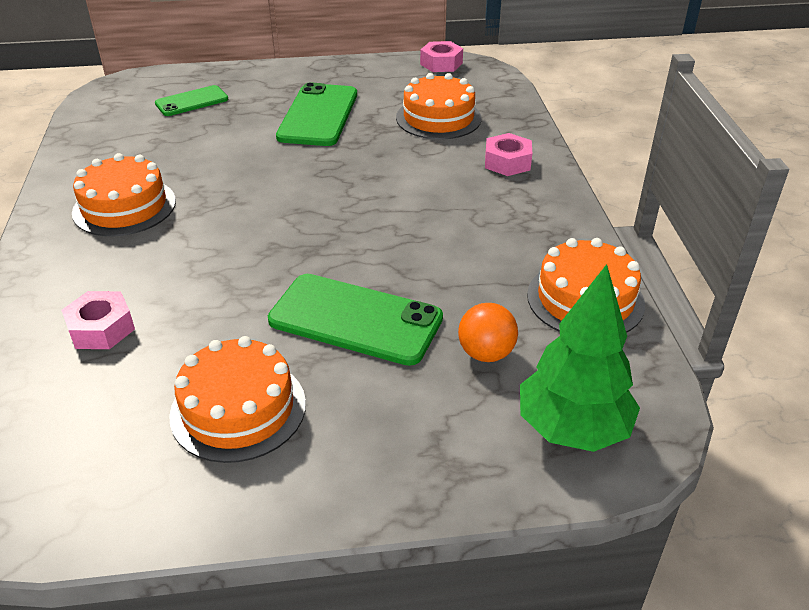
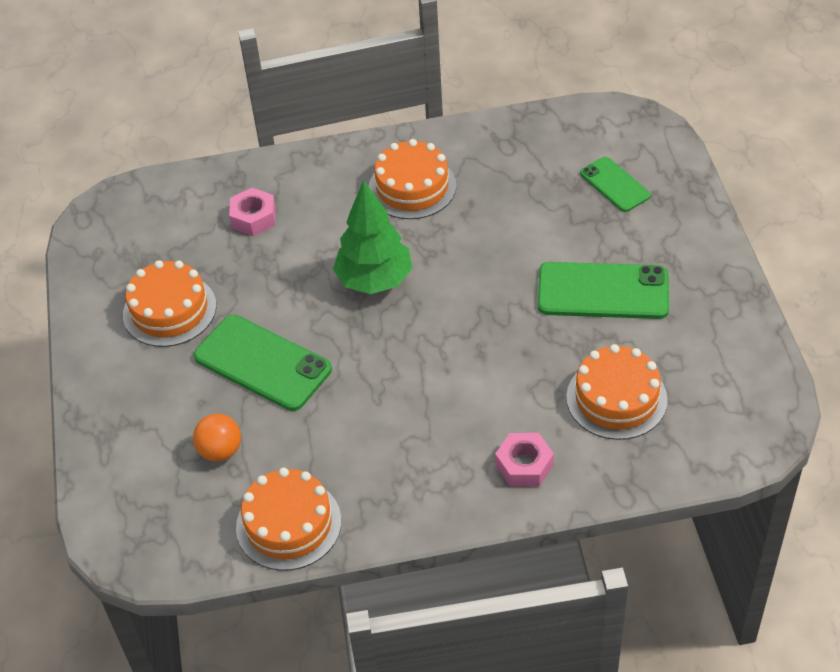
camera: 90 degrees right, 10 degrees up
green phone [268,274,443,366] -> green phone turned 75 degrees counterclockwise [194,315,332,411]
pink nut [420,41,463,72] -> none
green tree [520,264,640,452] -> green tree moved to [333,180,412,294]

